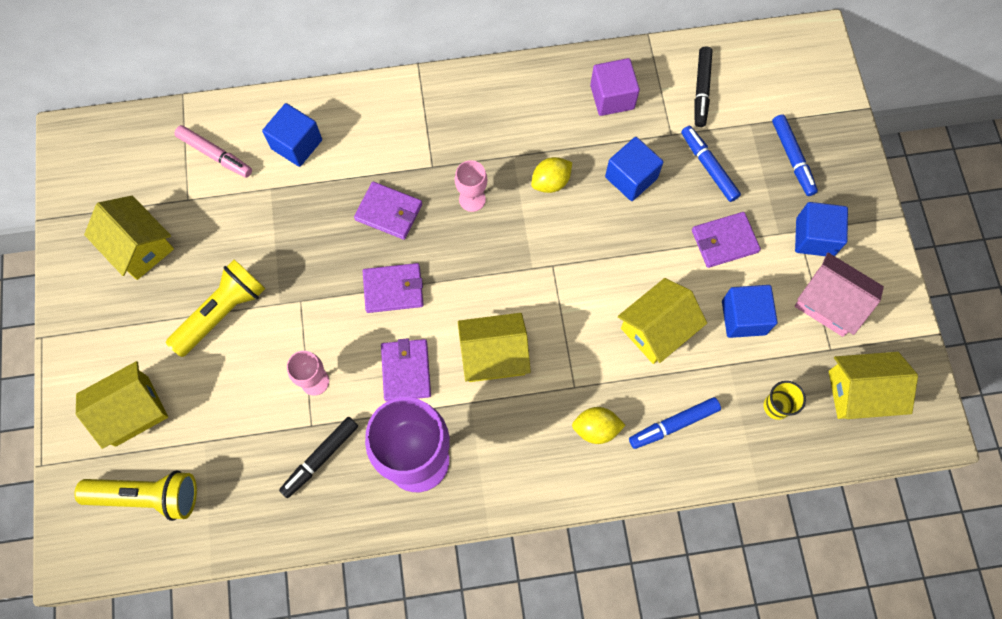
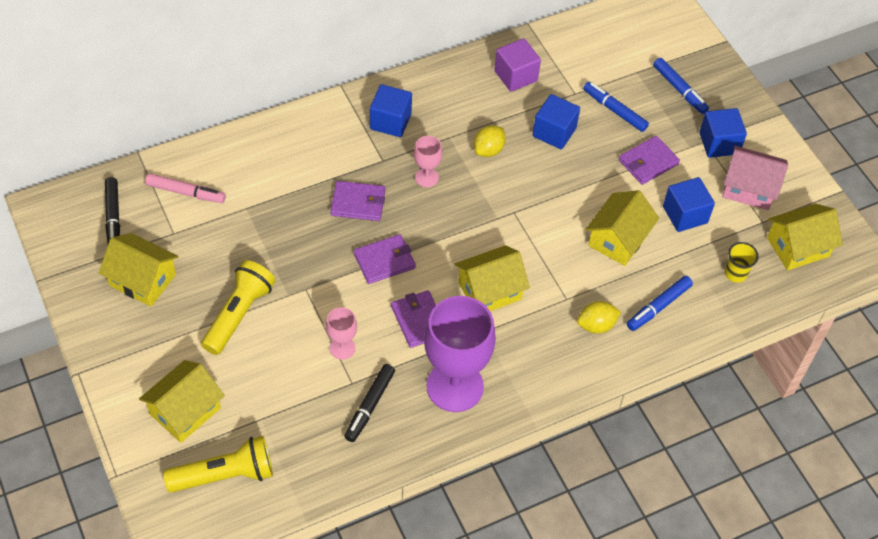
camera: 20 degrees left, 15 degrees down
blue cube [262,103,322,167] -> blue cube moved to [370,84,412,137]
black marker [695,46,712,127] -> black marker moved to [105,177,120,244]

